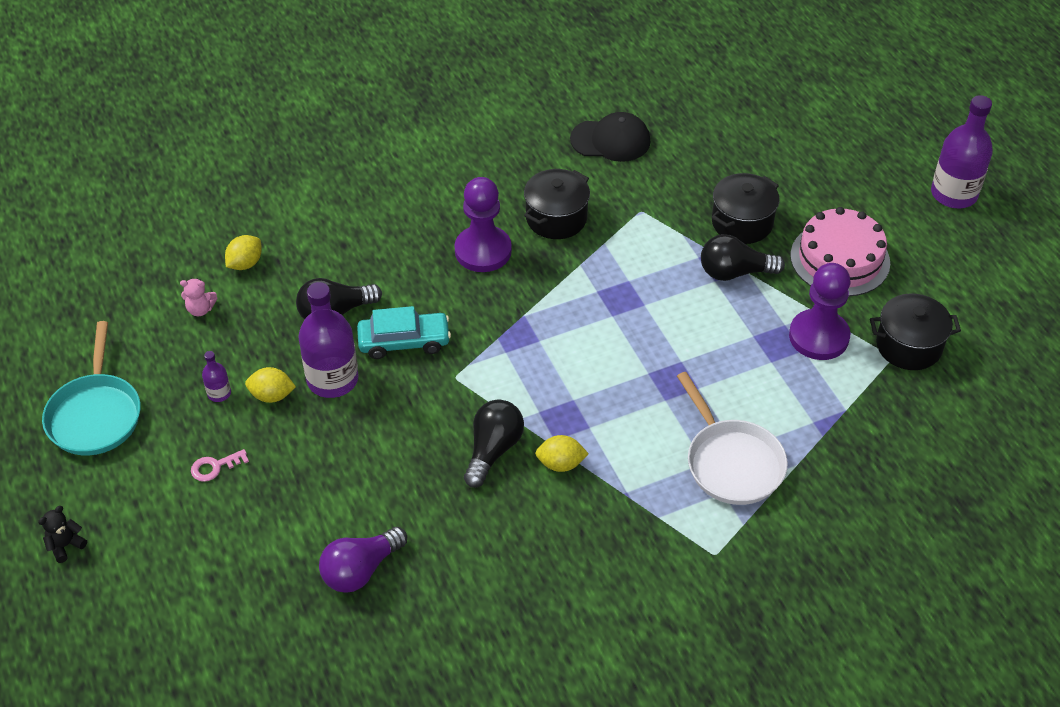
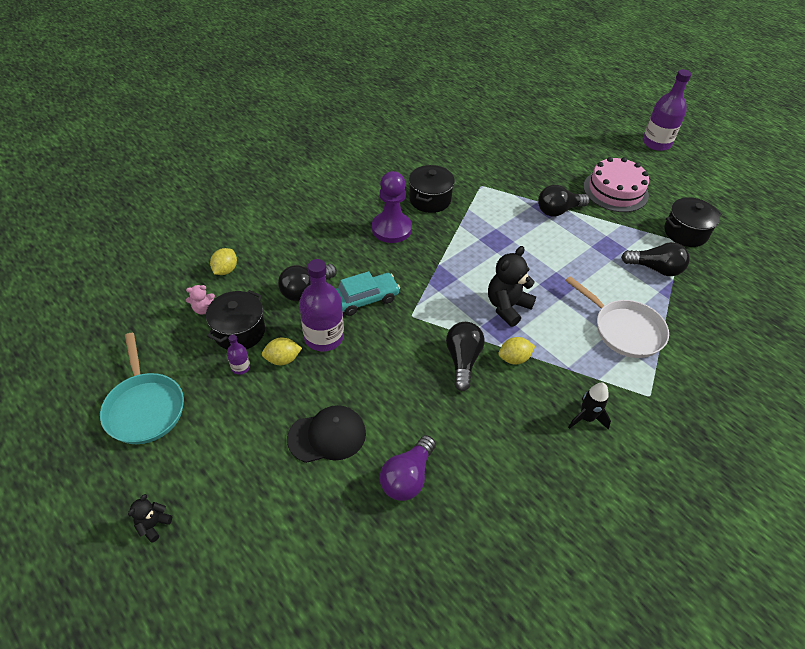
camera: 20 degrees left, 0 degrees up
pink key [191,449,249,482] -> none
black cap [570,112,650,162] -> black cap moved to [287,405,366,463]
black pot [712,173,779,244] -> black pot moved to [206,290,265,350]
purple pawn [789,263,850,360] -> none
none -> black teddy bear [488,246,536,327]
none -> black rocket [568,383,611,430]
none -> black light bulb [621,242,690,276]

